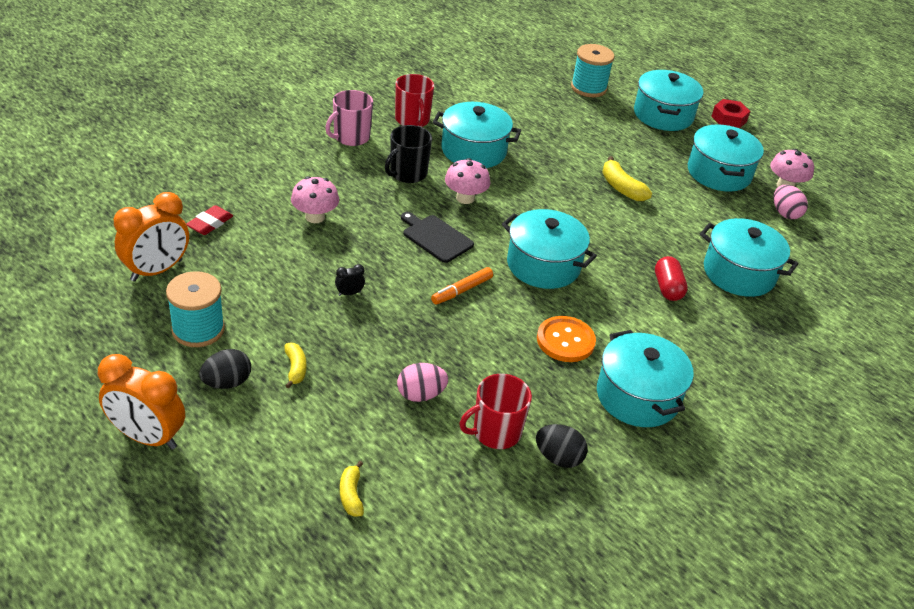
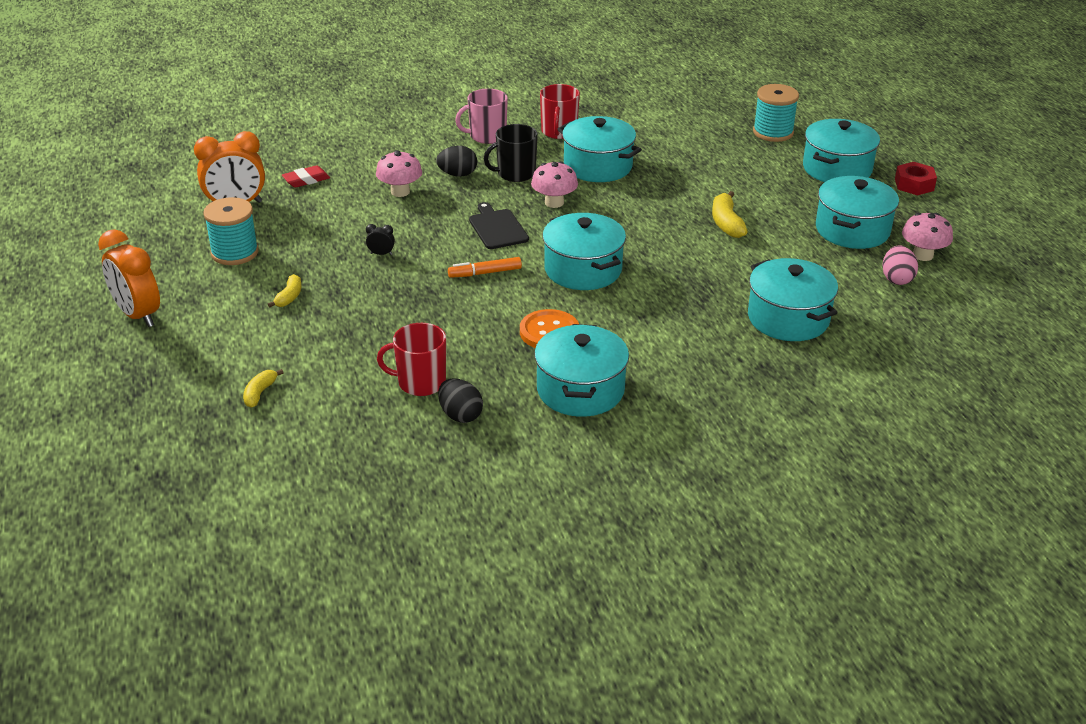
camera: 30 degrees right, 5 degrees down
black egg [199,349,251,389] -> black egg moved to [436,146,477,177]
pink egg [397,363,448,402] -> none
red capsule [655,256,688,301] -> none

